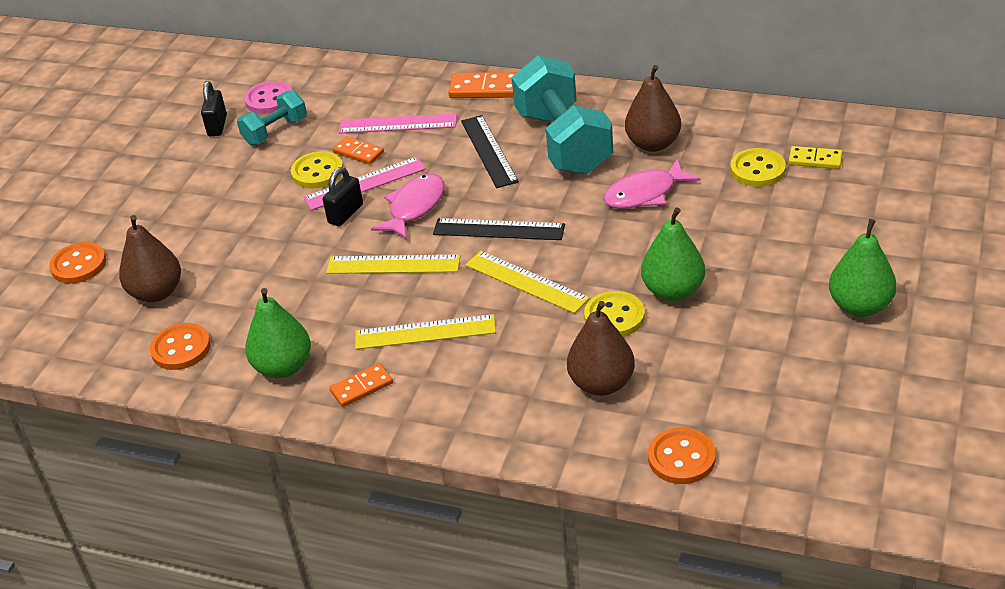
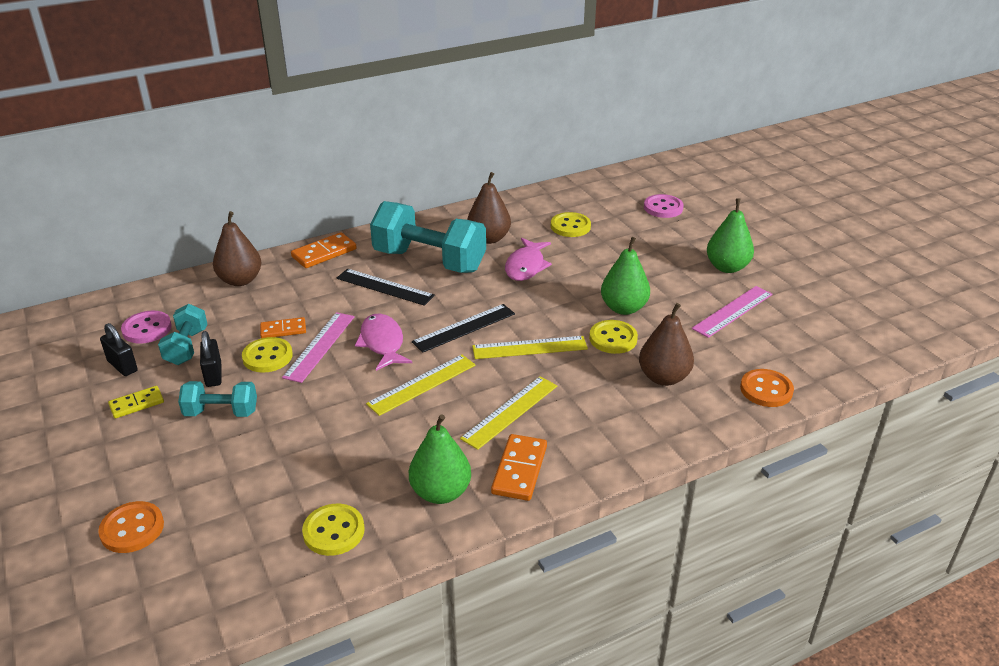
camera: 50 degrees left, 5 degrees down
brown pear [119,215,181,302] -> brown pear moved to [213,211,262,286]
orange button [150,323,211,370] -> yellow button [302,504,365,556]
black padlock [323,167,363,227] -> black padlock moved to [200,331,222,387]
orange domino [329,363,393,407] -> orange domino [491,434,547,501], size x1.51
pink ruler [338,113,457,134] -> pink ruler moved to [692,286,772,338]
yellow domino [788,146,843,169] -> yellow domino moved to [108,386,164,418]
none -> turquoise dumbbell [178,381,257,417]
none -> pink button [644,194,684,218]

